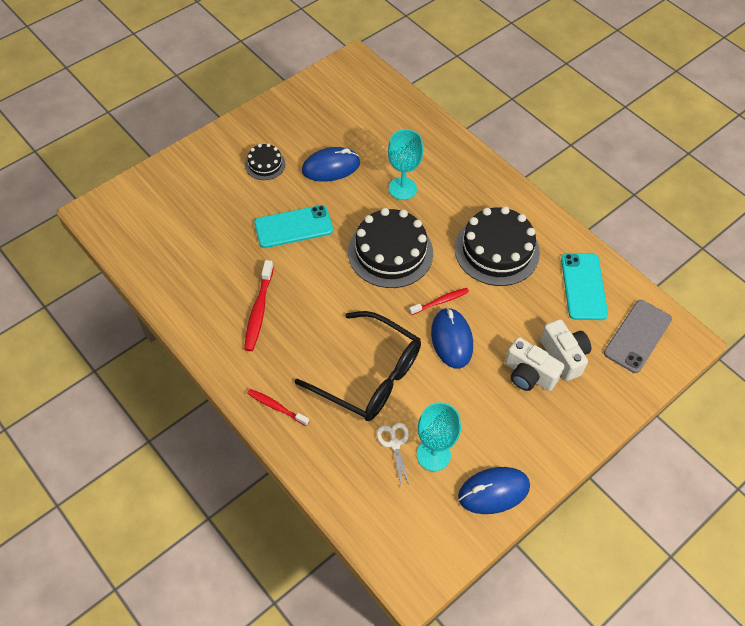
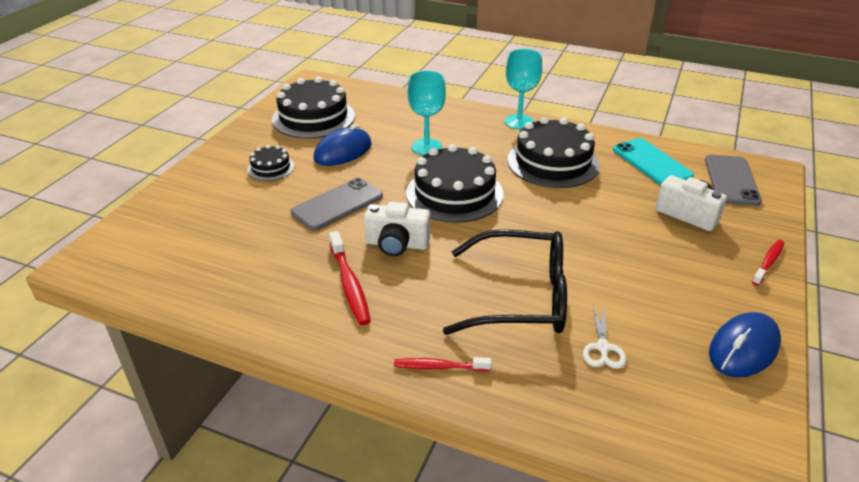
camera: 25 degrees left, 20 degrees down
turquoise phone [254,205,333,248] -> grey phone [291,178,383,231]
white scissors [377,423,410,486] -> white scissors turned 135 degrees counterclockwise [583,305,626,369]
red toothbrush [409,288,469,315] -> red toothbrush moved to [752,240,784,286]
turquoise goblet [417,402,461,471] -> turquoise goblet moved to [505,49,542,129]
blue mouse [431,307,473,369] -> none
white camera [505,337,565,391] -> white camera moved to [364,202,430,256]
none -> black cake [272,77,355,139]

